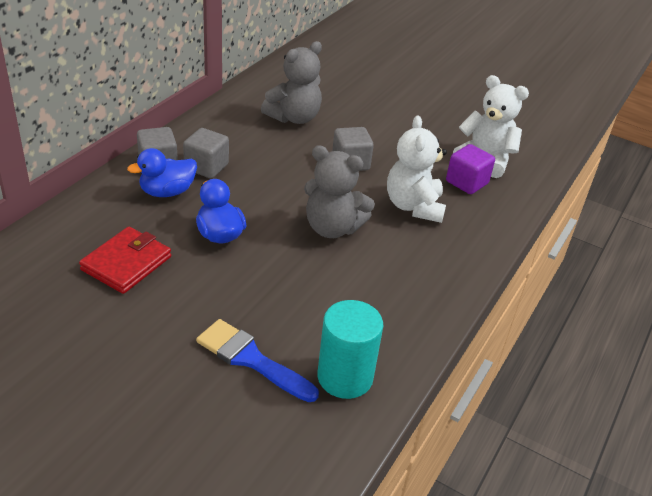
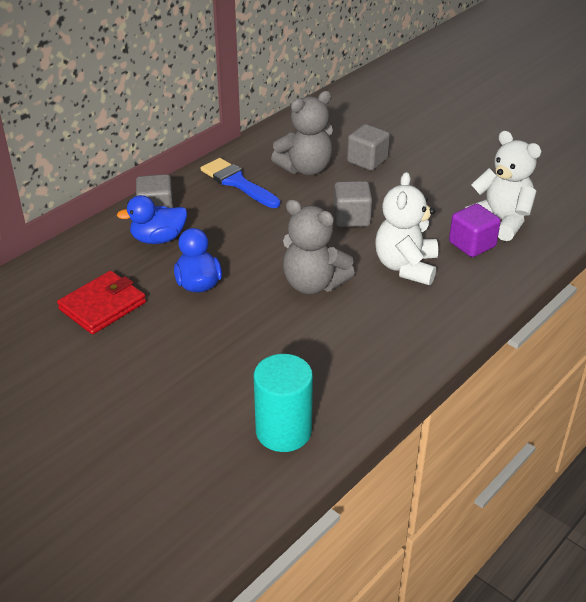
camera: 15 degrees right, 0 degrees up
grey cube [183,128,229,178] -> grey cube moved to [347,124,390,171]
blue brush [196,319,319,402] -> blue brush moved to [201,158,280,208]

